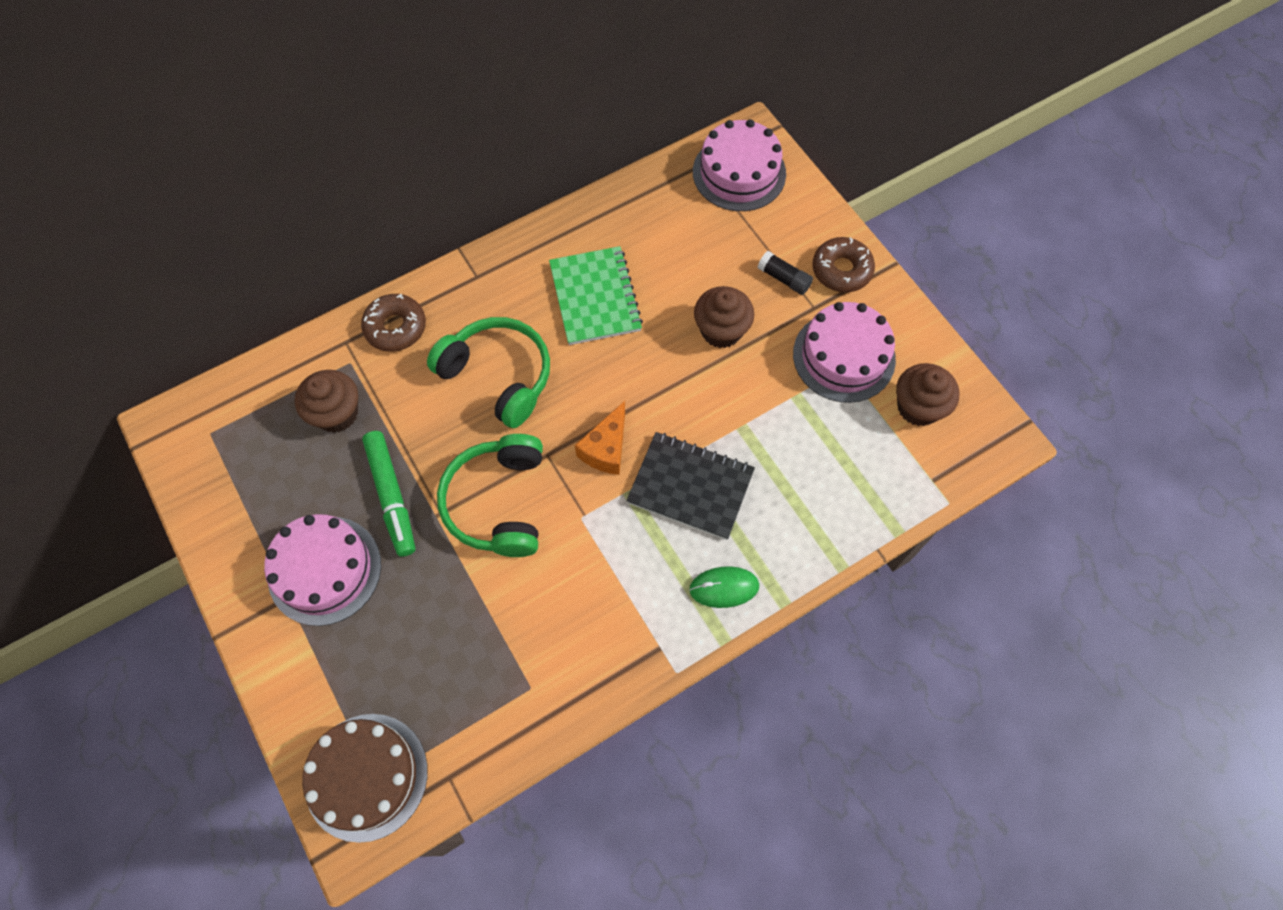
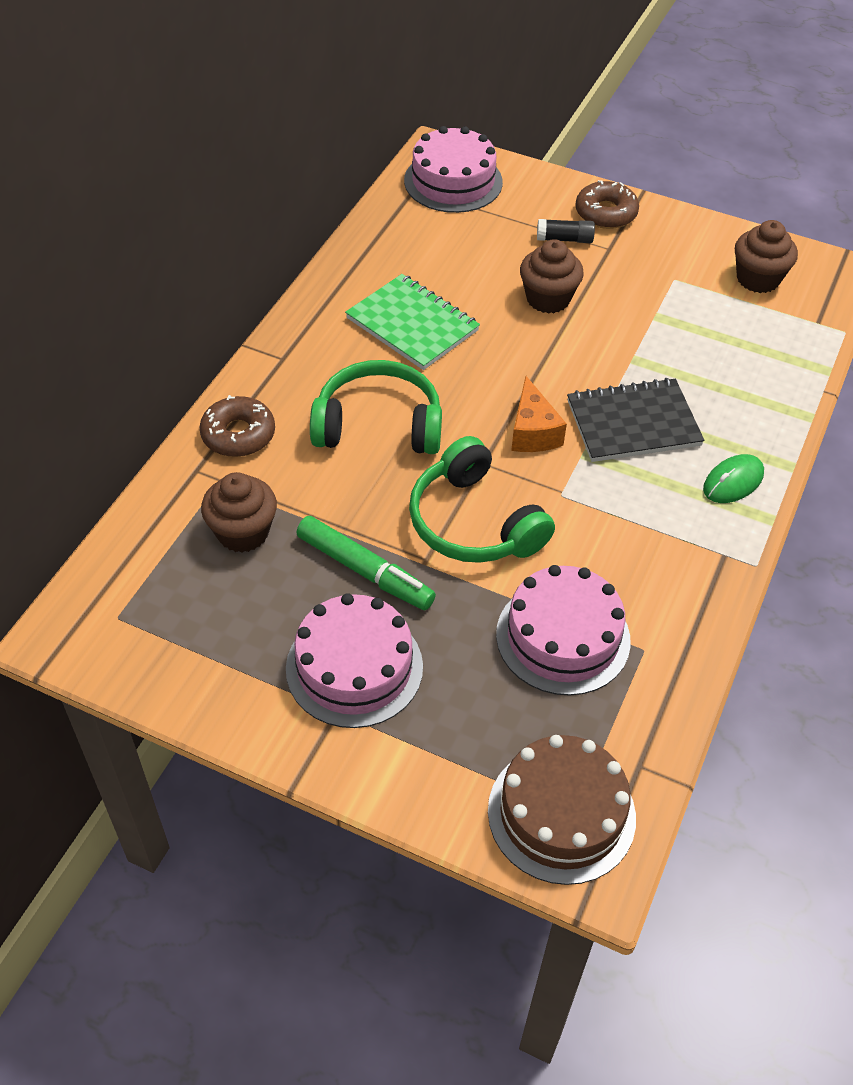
camera: 35 degrees left, 15 degrees down
pink cake [793,302,896,403] -> pink cake moved to [496,565,631,696]

